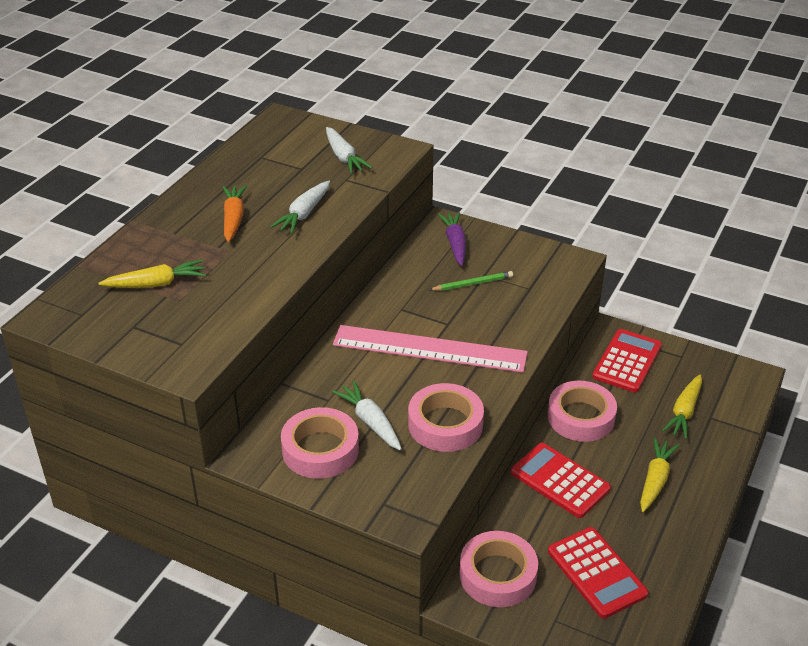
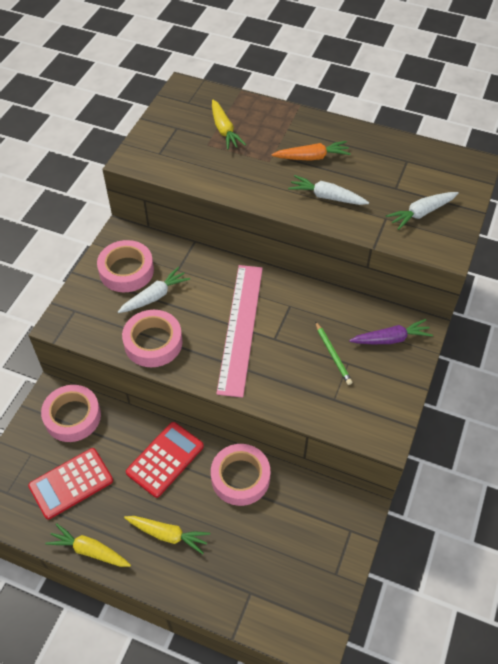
camera: 85 degrees right, 15 degrees up
red calculator [592,329,662,392] -> none
yellow carrot [662,374,702,439] -> yellow carrot moved to [45,523,131,567]

